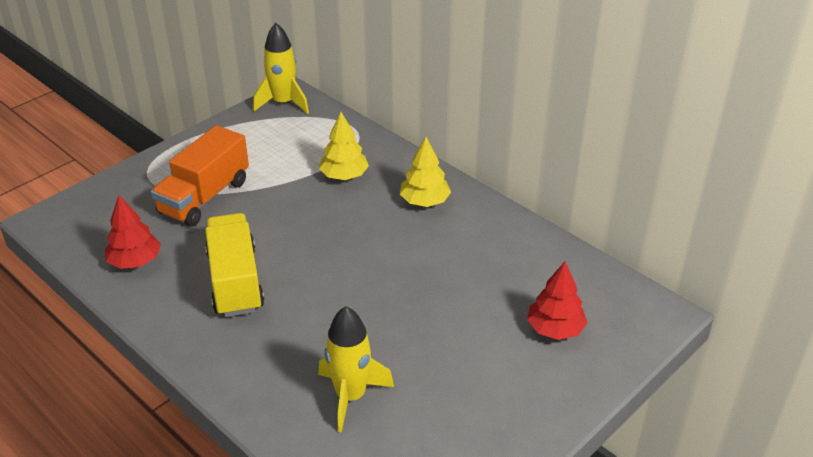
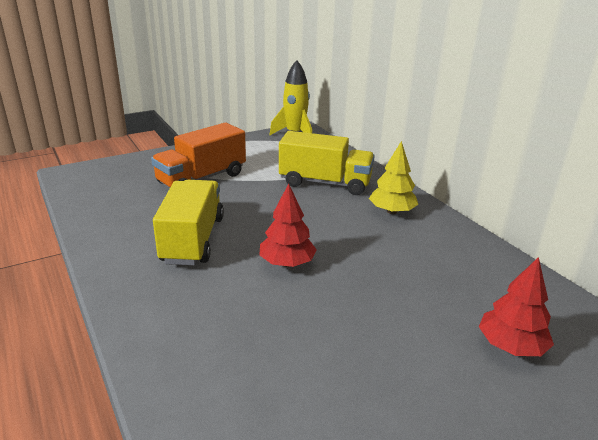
camera: 15 degrees right, 10 degrees down
red tree [105,195,161,269] -> red tree moved to [259,184,317,267]
yellow rocket [318,306,394,432] -> none
yellow tree [319,112,369,180] -> yellow truck [279,131,375,195]

